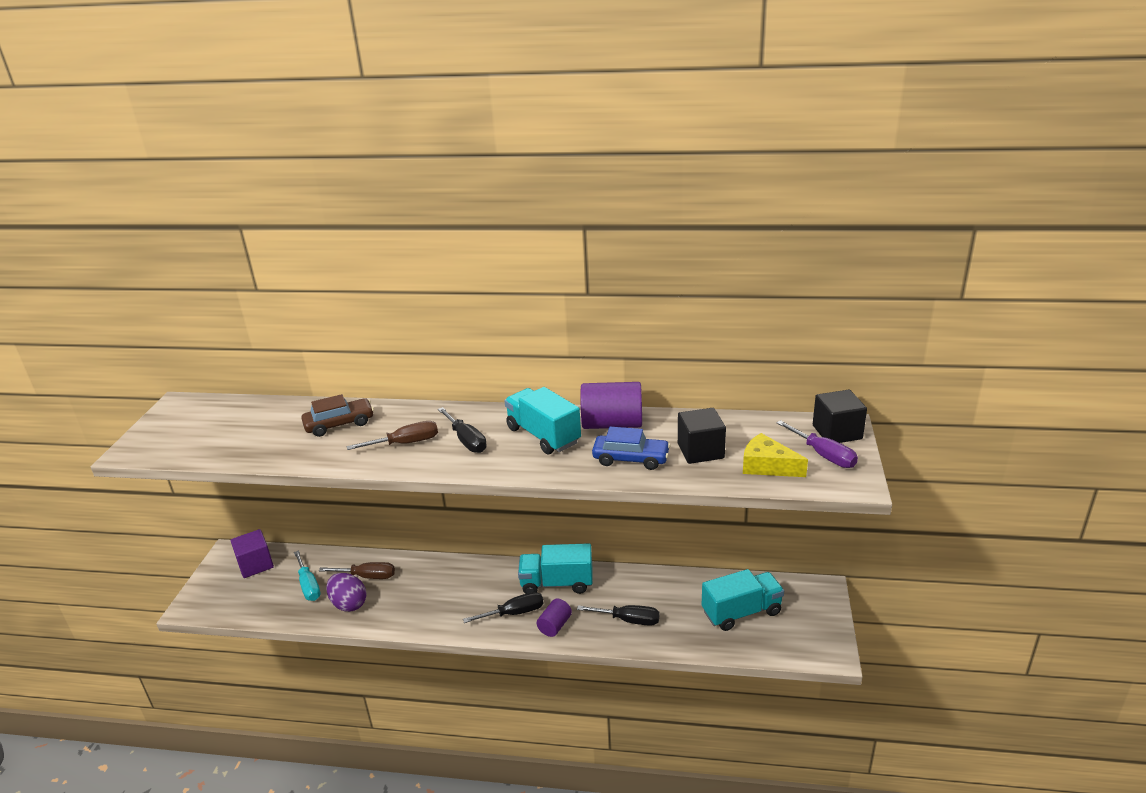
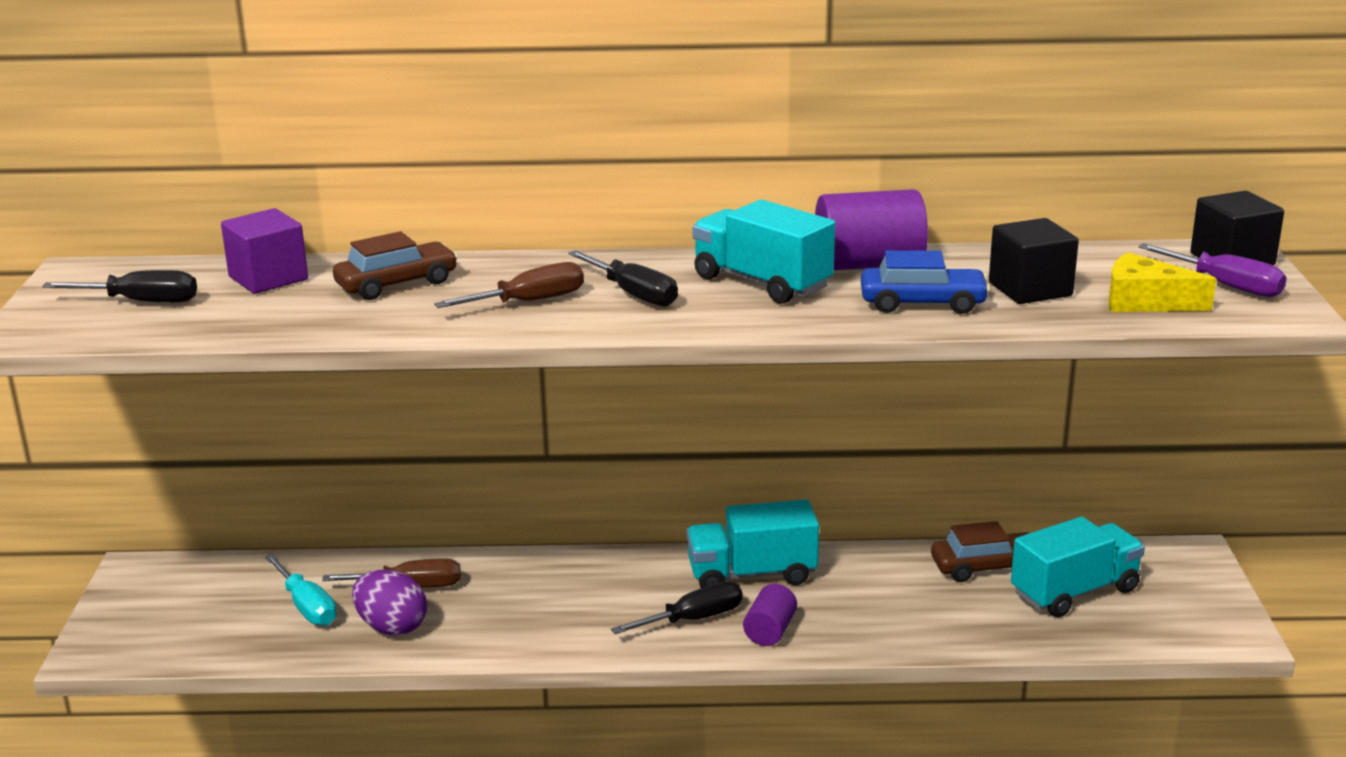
camera: 10 degrees left, 5 degrees down
purple cube [231,529,274,578] -> purple cube moved to [221,208,308,294]
black screwdriver [577,605,659,626] -> black screwdriver moved to [42,270,197,303]
none -> brown car [931,521,1029,582]

